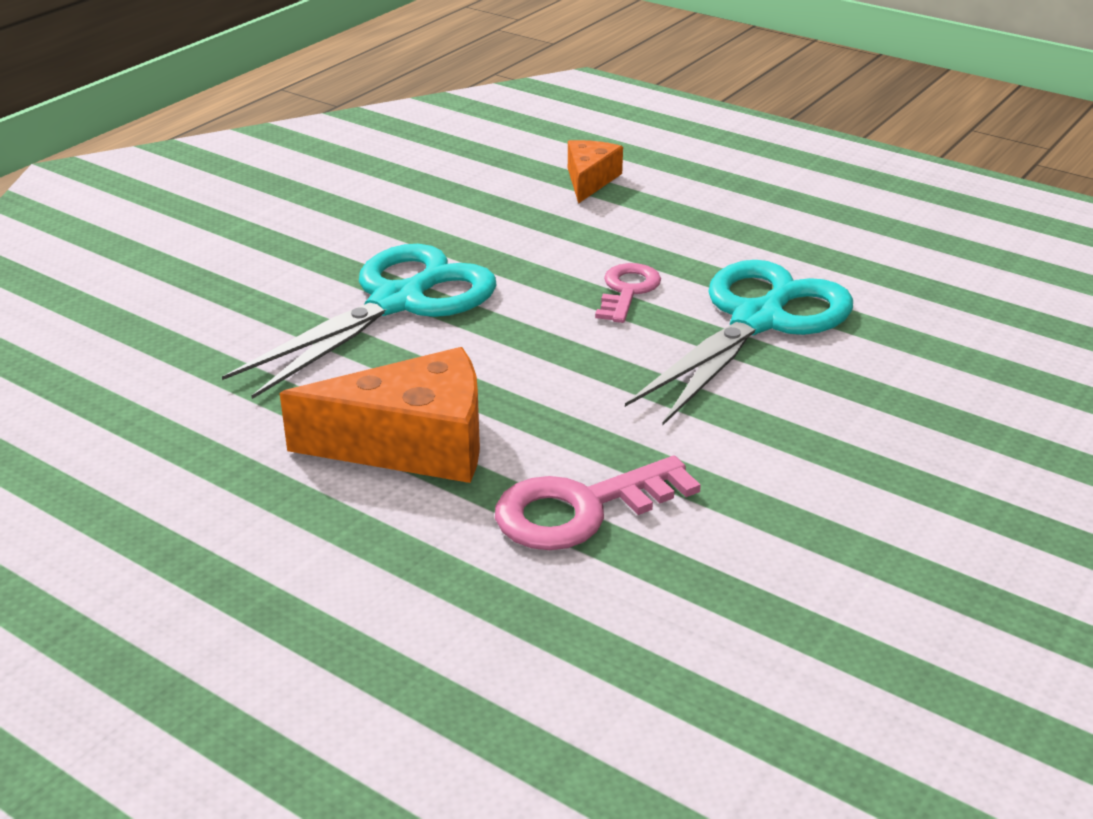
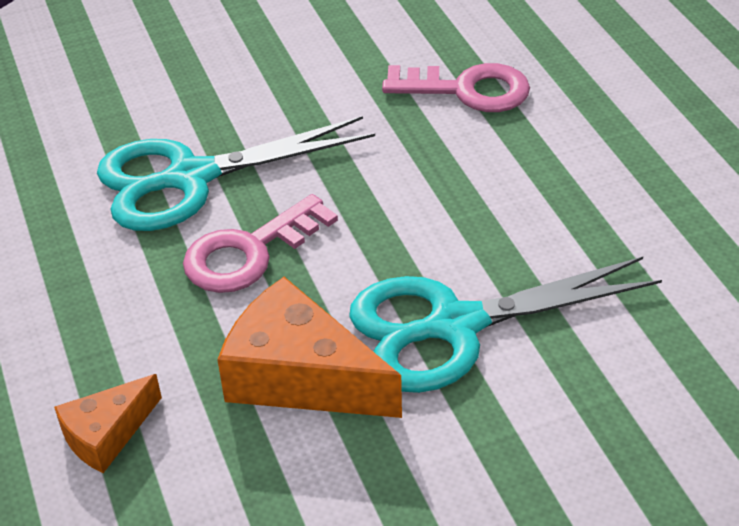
camera: 145 degrees left, 10 degrees up
orange cheese [280,347,480,483] -> orange cheese moved to [217,277,402,418]
pink key [595,263,661,323] -> pink key [183,194,338,293], size x1.51

